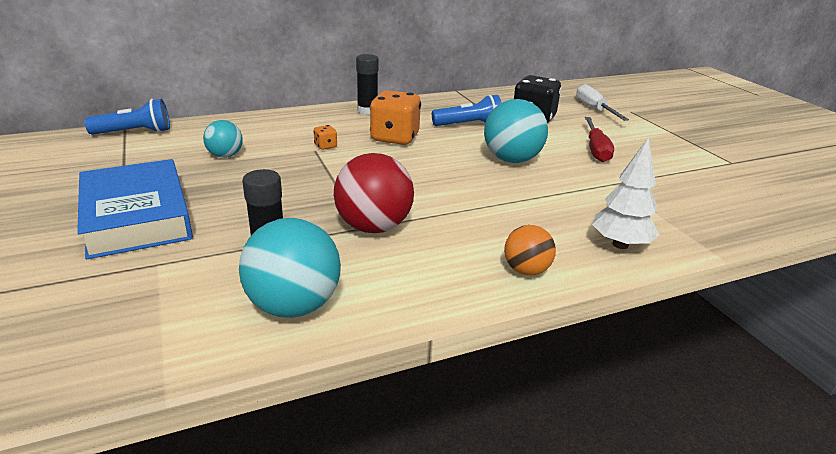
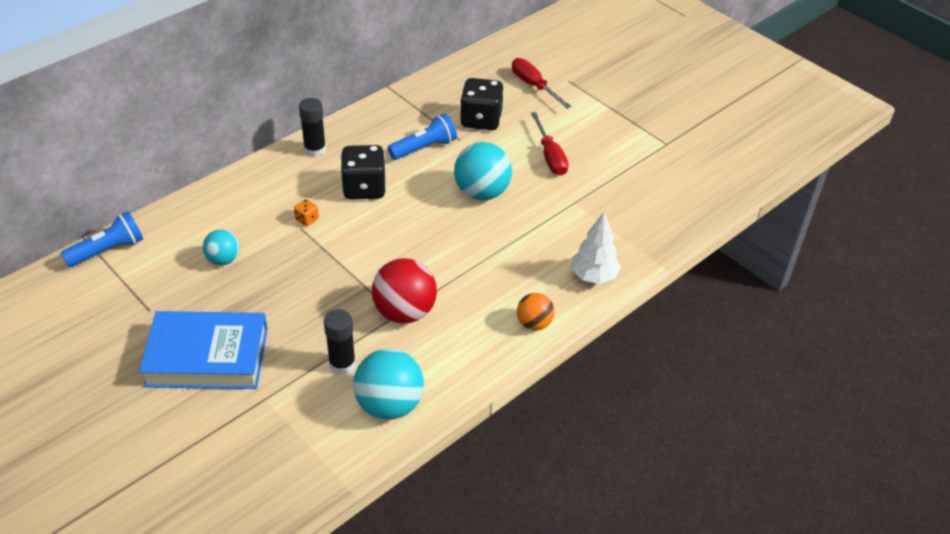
camera: 20 degrees left, 15 degrees up
blue book [77,159,193,259] -> blue book turned 45 degrees counterclockwise [139,311,268,389]
orange dice [370,90,421,145] -> black dice [340,145,386,200]
white screwdriver [576,84,629,121] -> red screwdriver [512,58,571,109]

